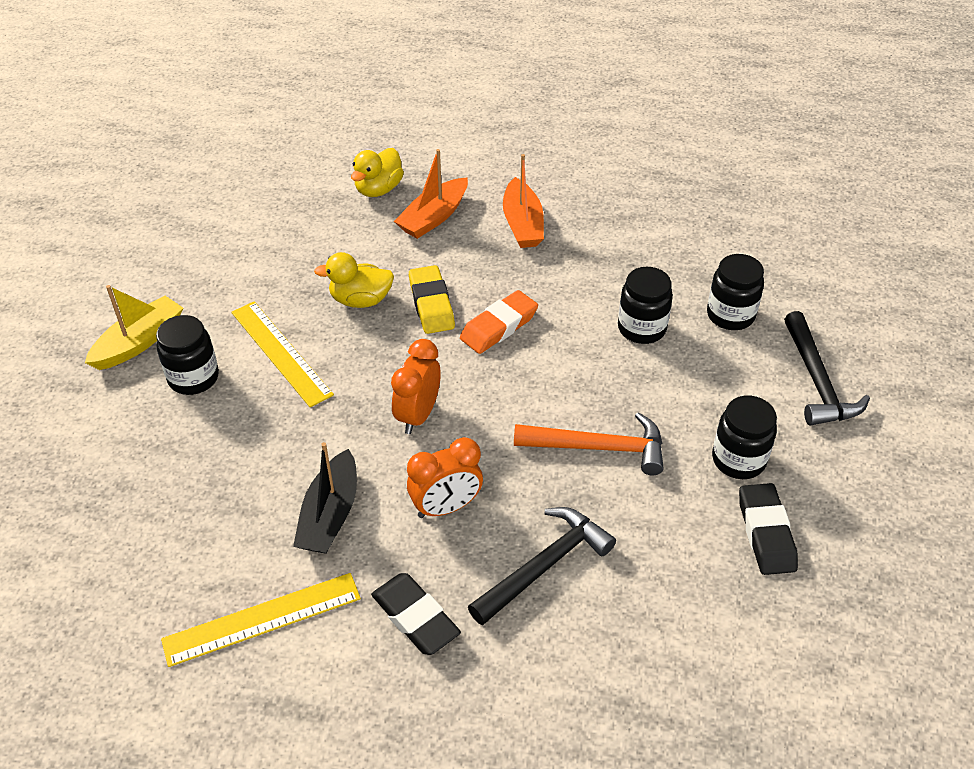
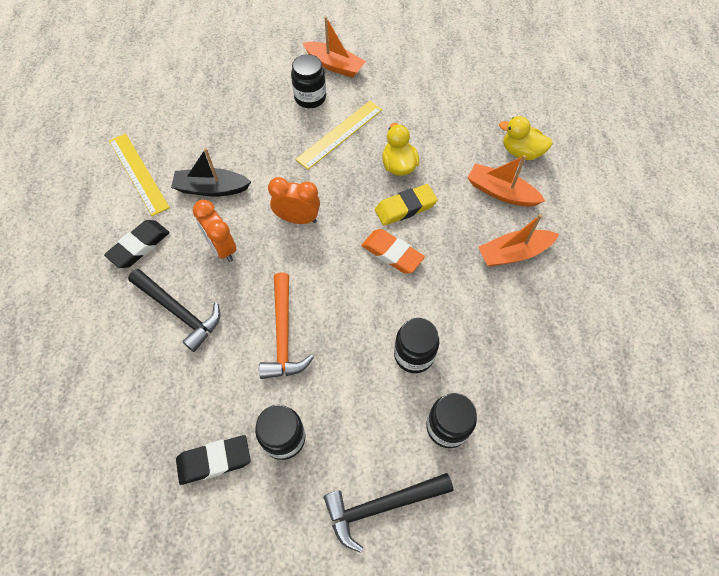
camera: 80 degrees right, 15 degrees up
yellow boat [85,285,183,370] -> orange boat [303,16,366,78]

